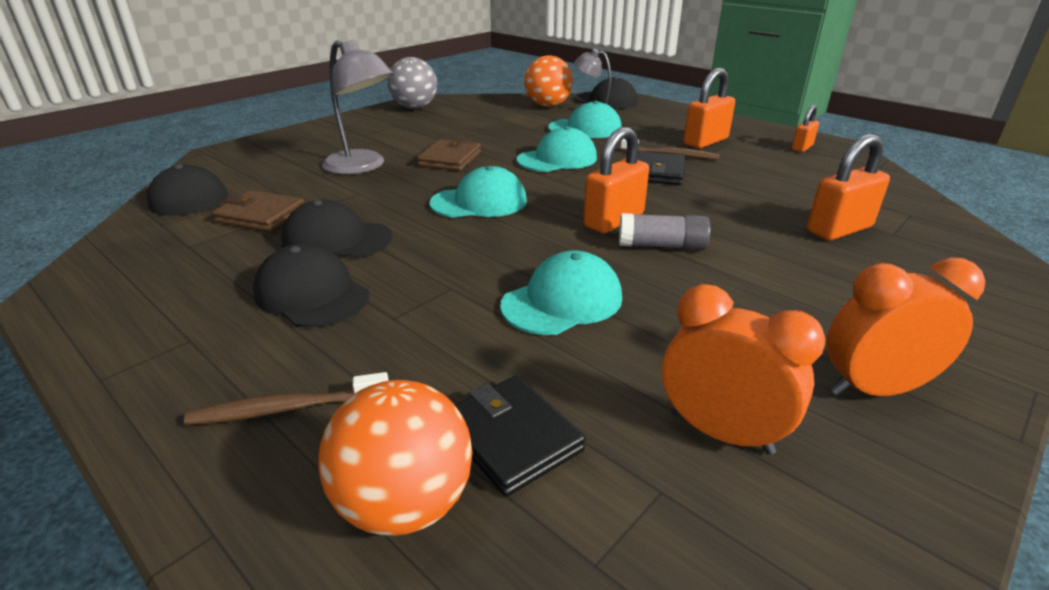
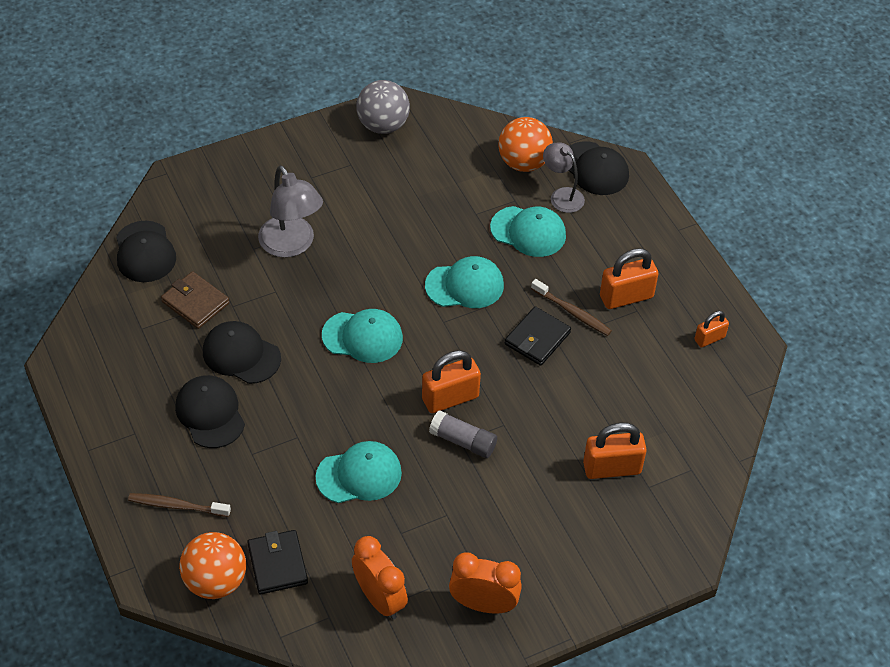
camera: 20 degrees right, 20 degrees up
brown wallet [417,139,481,171] -> none

